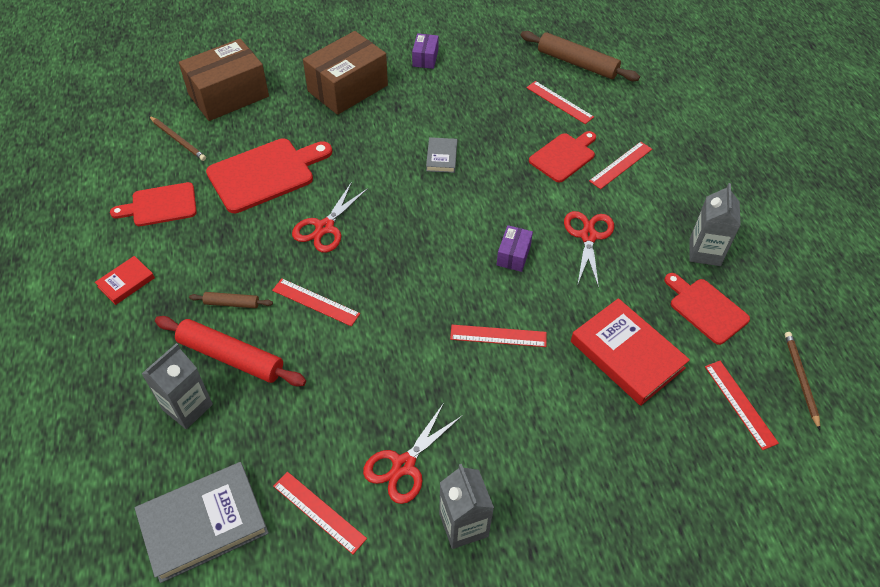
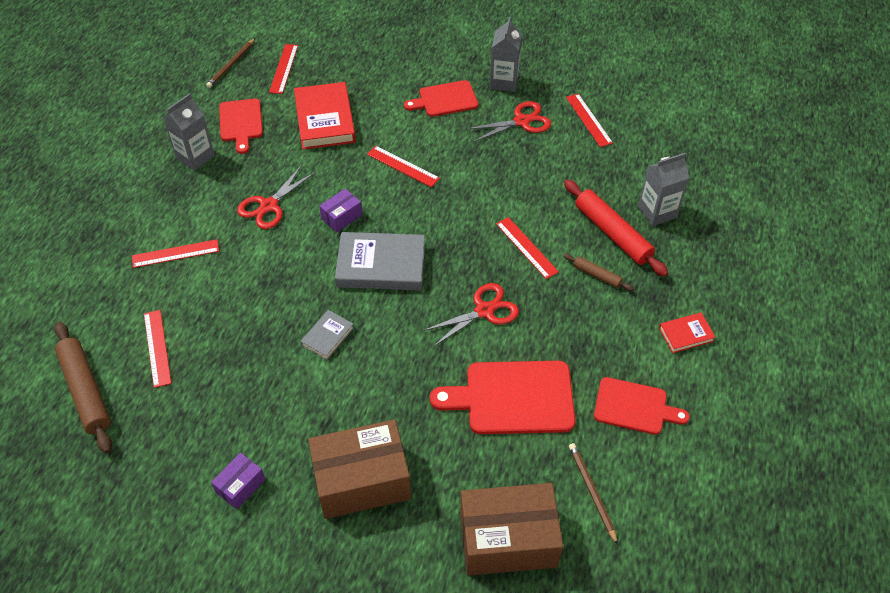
camera: 150 degrees left, 0 degrees up
grey book [135,462,269,583] -> grey book moved to [335,232,425,290]
red cutting board [529,131,596,183] -> red cutting board moved to [404,80,478,117]

